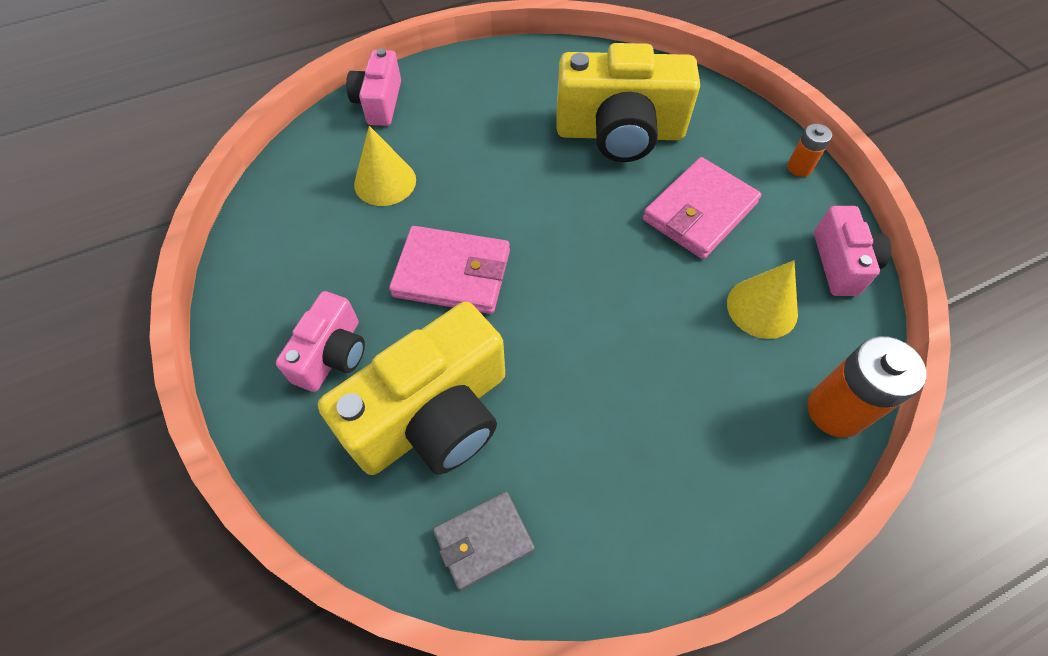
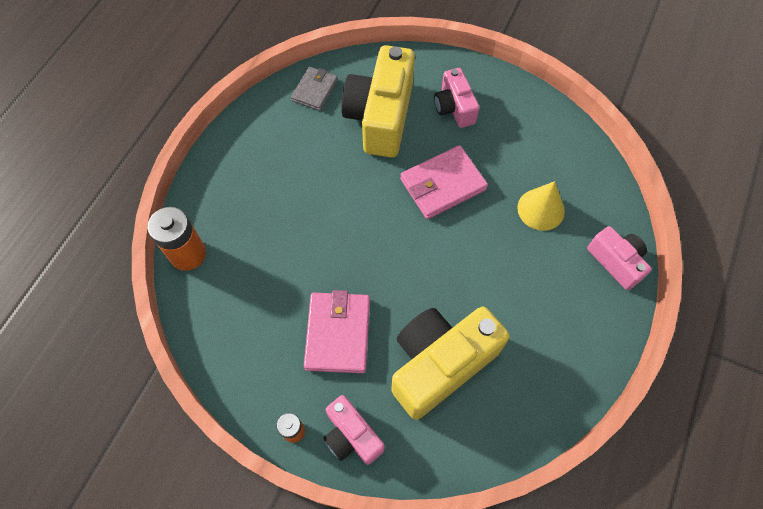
camera: 140 degrees right, 5 degrees up
yellow cone [727,260,798,339] -> none
pink camera [814,206,892,296] -> pink camera moved to [323,395,385,465]

